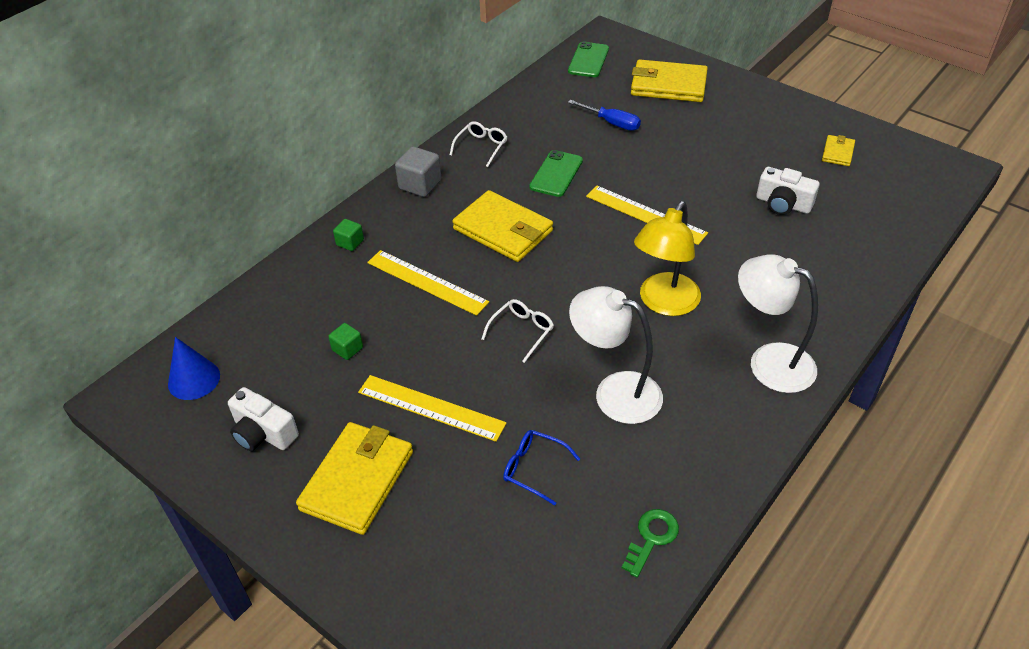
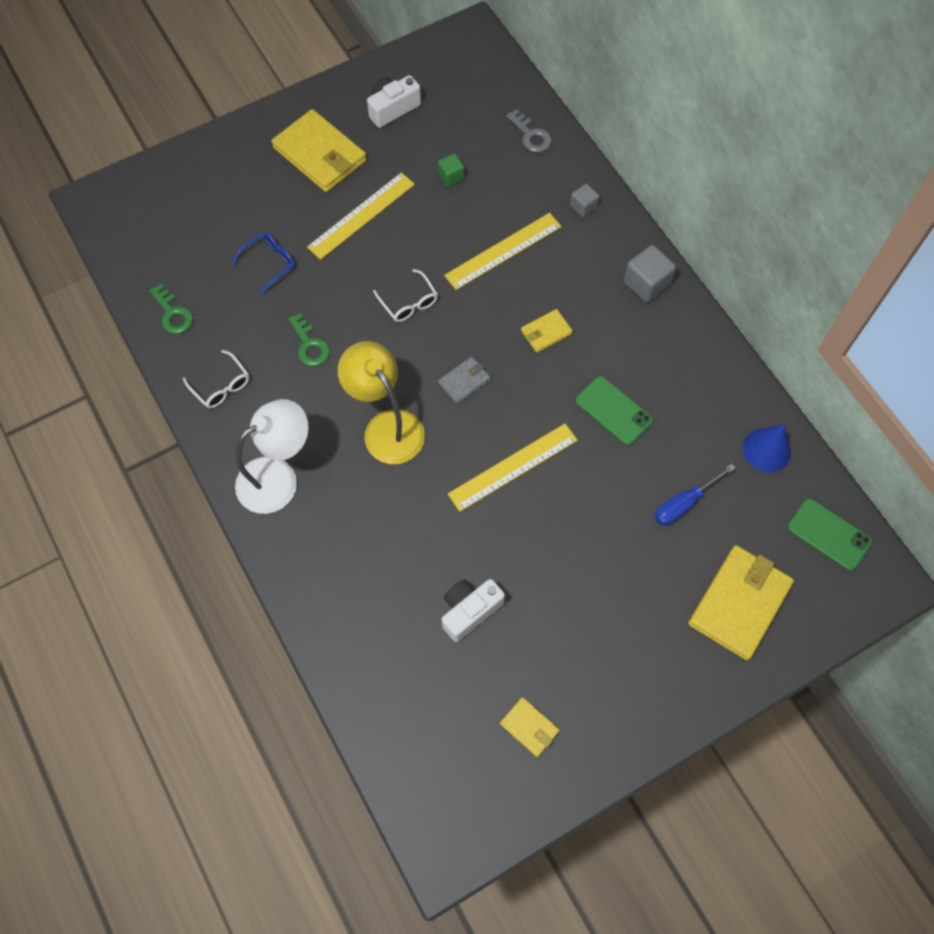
camera: 110 degrees right, 20 degrees up
blue cone [168,337,220,400] -> blue cone moved to [743,425,791,472]
green cube [333,219,364,251] -> grey cube [570,184,599,217]
white glasses [450,121,507,167] -> white glasses moved to [183,350,249,408]
yellow wallet [452,190,553,262] -> yellow wallet [521,309,573,353], size x0.50
white lamp [569,286,663,424] -> green key [288,313,330,366]
none -> grey wallet [438,357,491,404]
none -> grey key [506,109,551,153]

